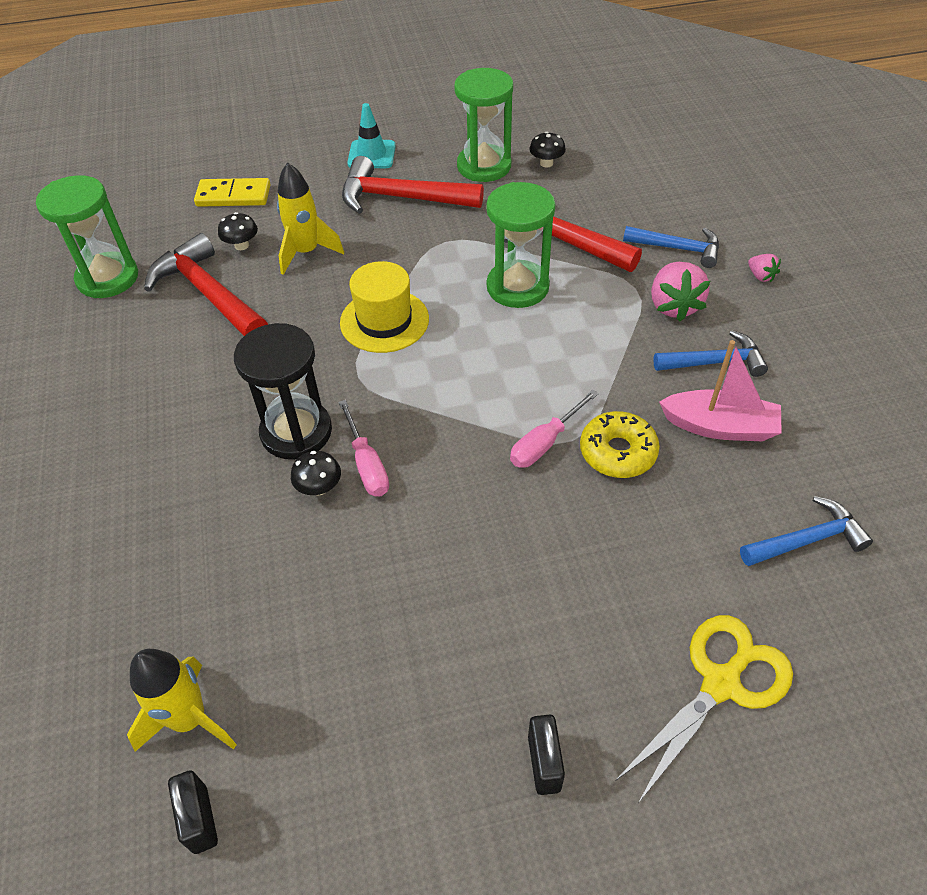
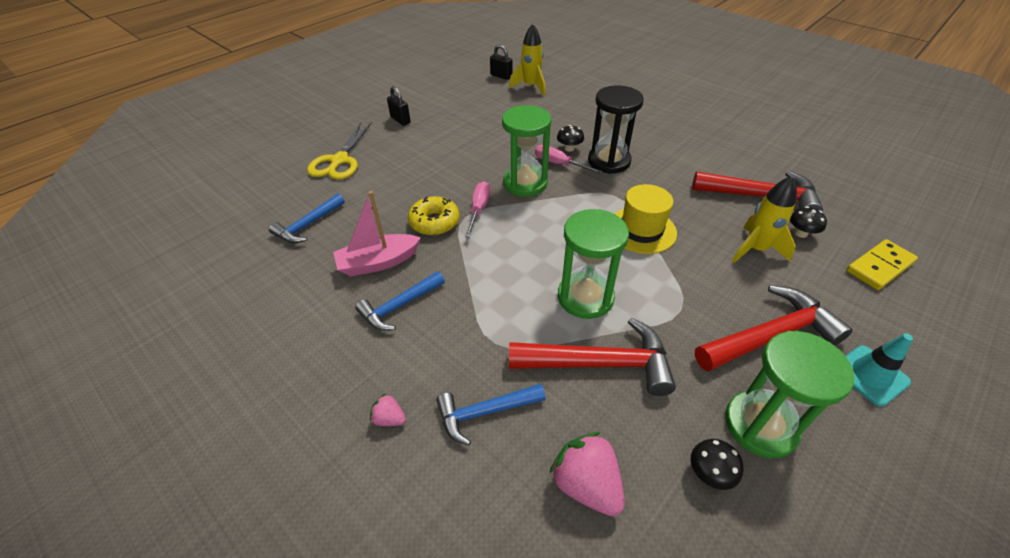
camera: 145 degrees right, 5 degrees down
green hourglass [36,175,138,298] -> green hourglass moved to [502,105,551,197]
pink strawberry [651,262,710,322] -> pink strawberry moved to [549,432,625,516]

